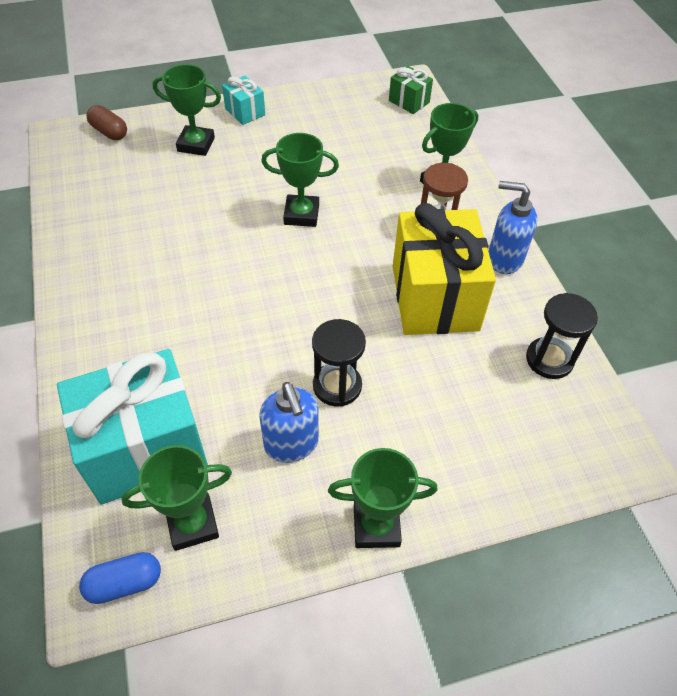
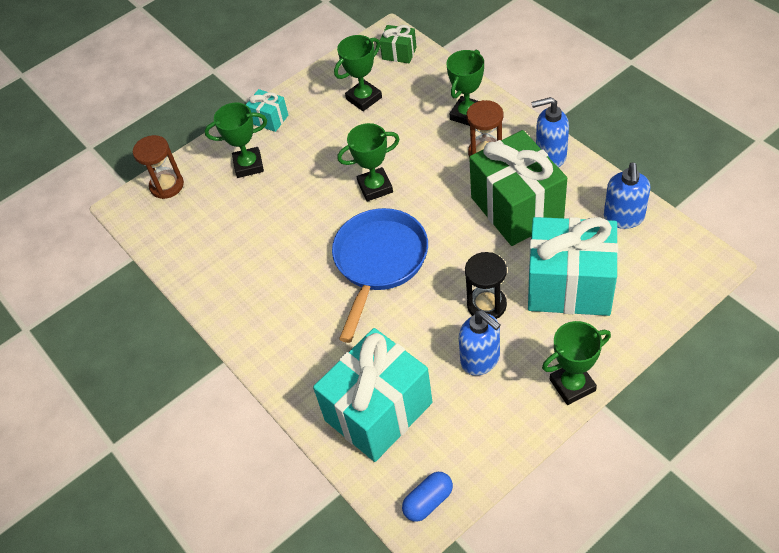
camera: 15 degrees left, 0 degrees up
brown capsule [86,105,127,140] -> brown hourglass [133,135,184,199]
green trophy [121,445,232,551] -> green trophy moved to [334,35,382,111]
yellow gift [393,203,496,335] -> green gift [469,130,567,246]
black hourglass [526,293,598,379] -> blue soap dispenser [604,162,650,229]
none -> blue pan [332,208,428,343]
none -> turquoise gift [528,217,618,316]

